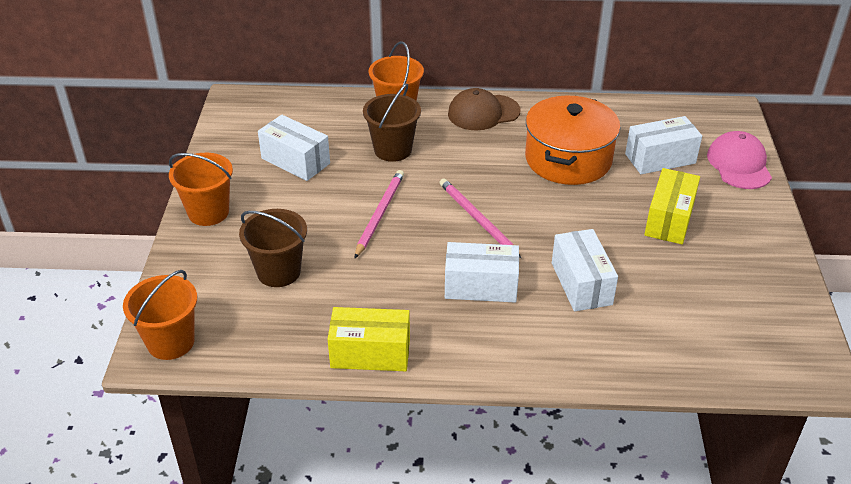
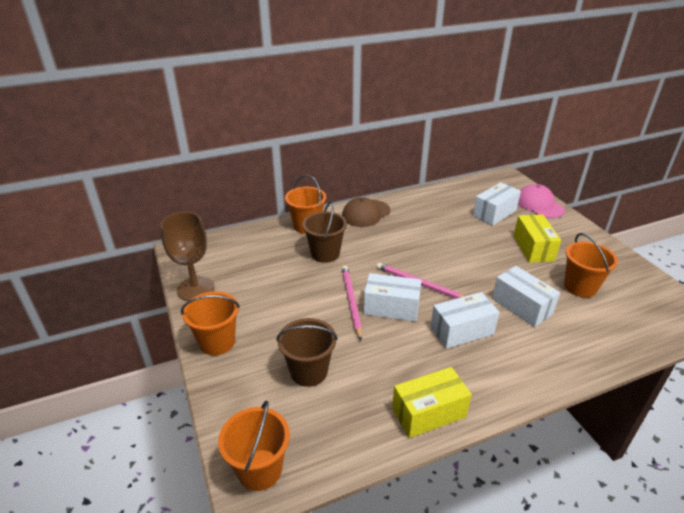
camera: 25 degrees left, 5 degrees down
white box [258,115,330,181] -> white box moved to [364,273,422,322]
orange pot [525,95,620,185] -> none
none -> brown goblet [160,212,214,301]
none -> orange bucket [564,233,618,298]

